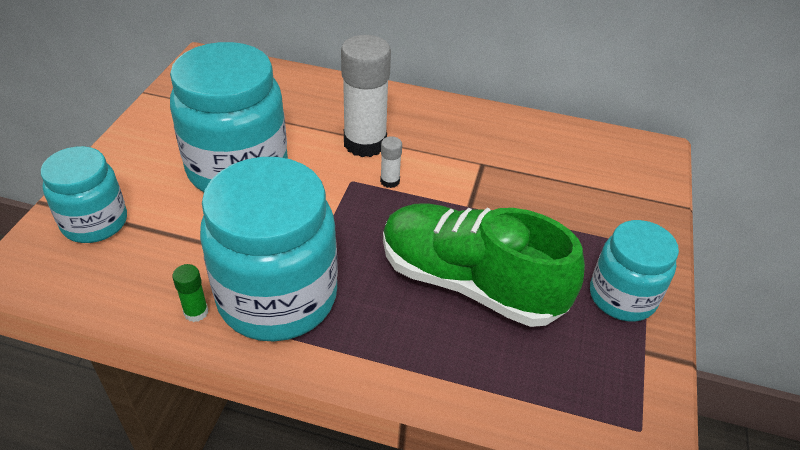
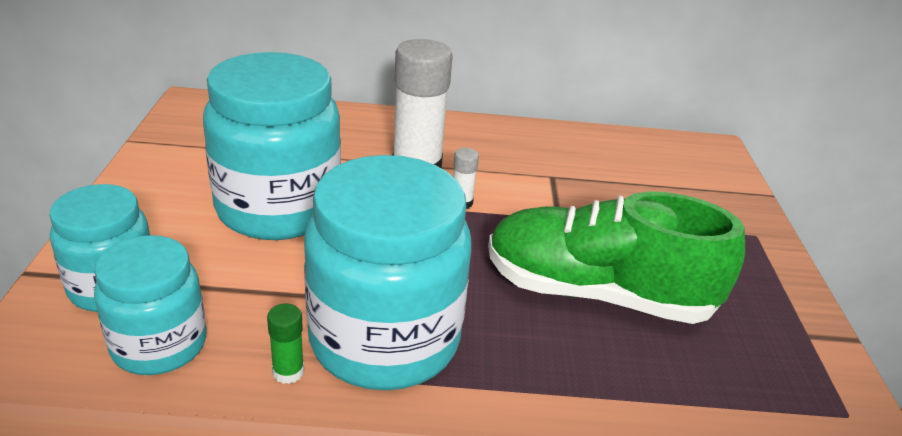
camera: 15 degrees left, 10 degrees down
turquoise jar [590,220,679,322] -> turquoise jar moved to [94,235,206,375]

